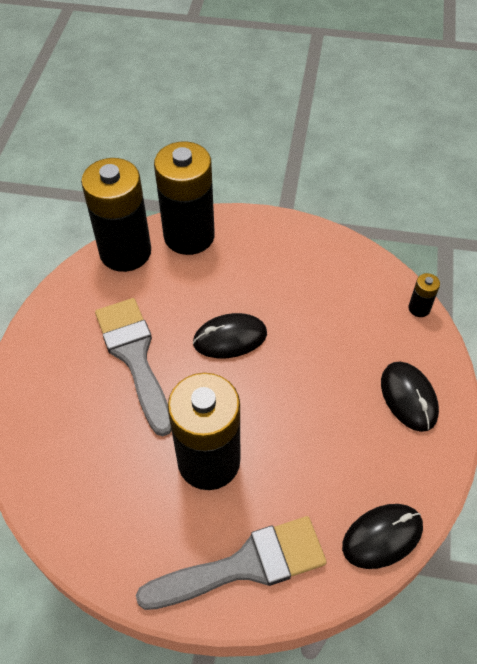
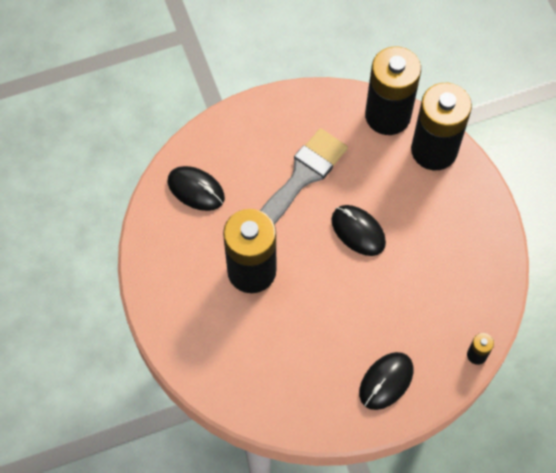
camera: 60 degrees right, 10 degrees up
grey brush [136,516,327,610] -> none
black mouse [342,504,423,569] -> black mouse moved to [168,166,225,211]

